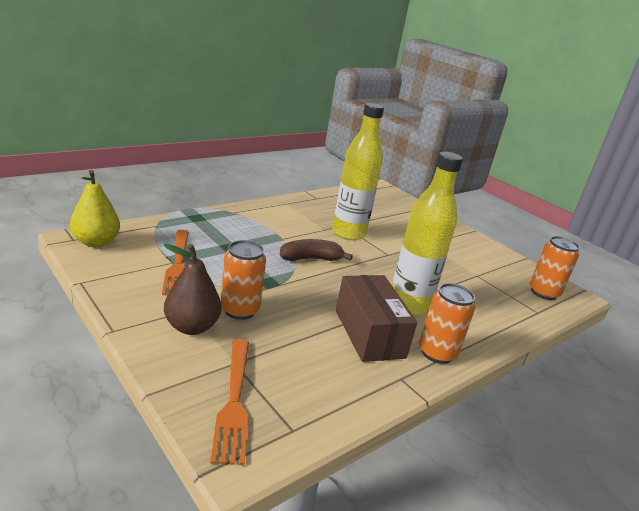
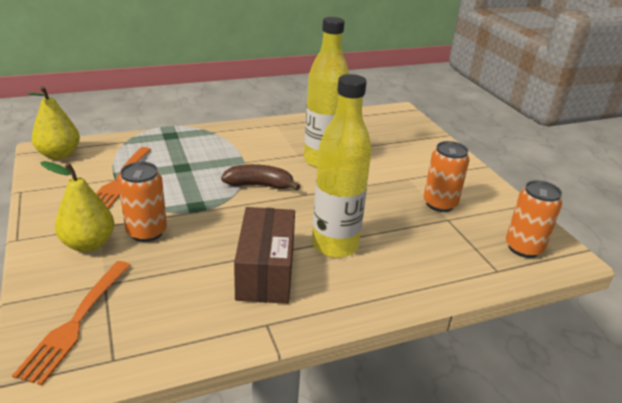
camera: 20 degrees right, 5 degrees up
brown pear [163,244,222,335] -> yellow pear [41,161,114,252]
orange can [419,283,475,364] -> orange can moved to [424,141,469,212]

